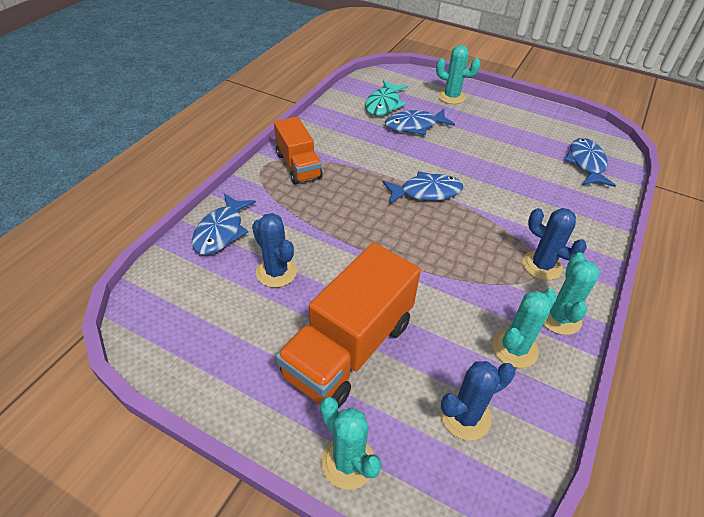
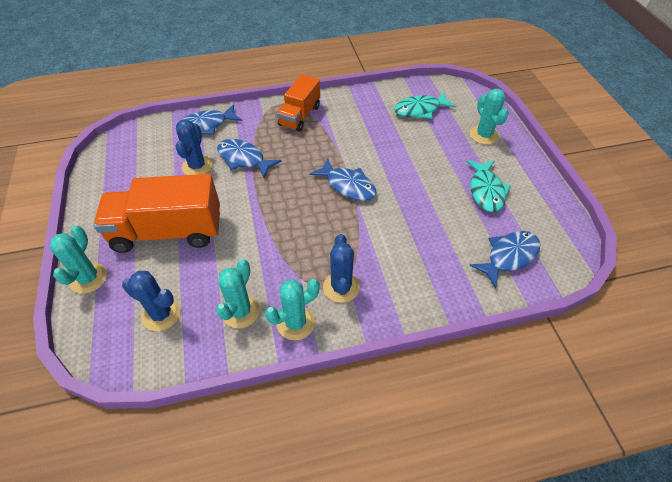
camera: 50 degrees right, 5 degrees up
blue fish [385,109,455,135] -> blue fish moved to [217,139,282,178]
turquoise cactus [493,289,557,368] -> turquoise cactus turned 75 degrees counterclockwise [216,259,260,328]
none -> turquoise fish [466,160,511,212]

